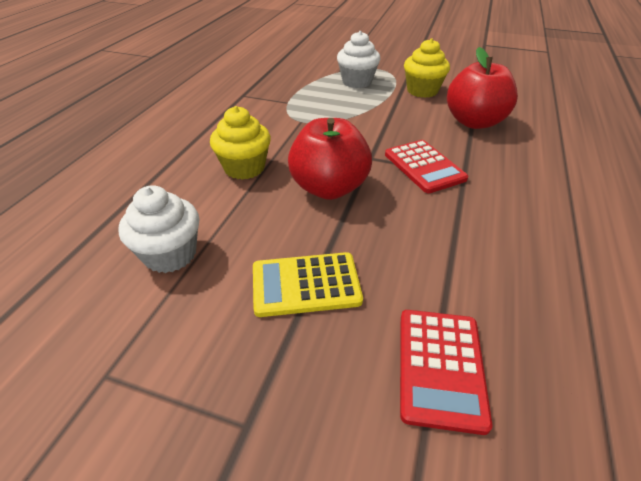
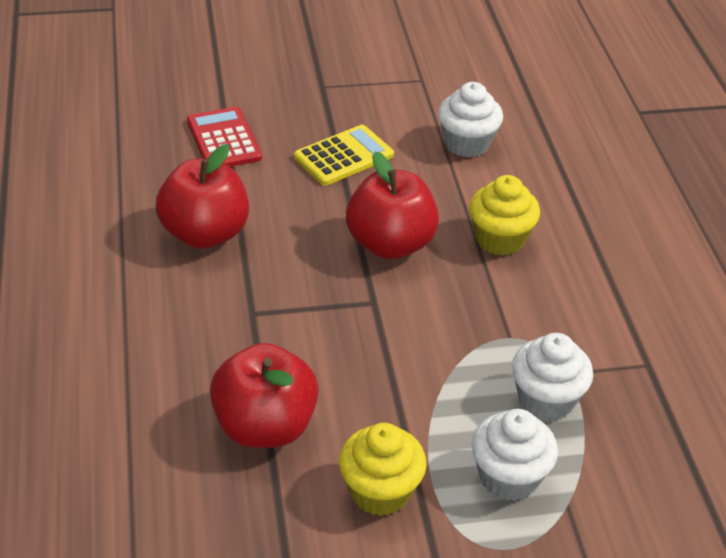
camera: 150 degrees right, 0 degrees up
red calculator [385,140,468,193] -> none
none -> red apple [156,144,249,249]
none -> white cupcake [512,333,593,421]

